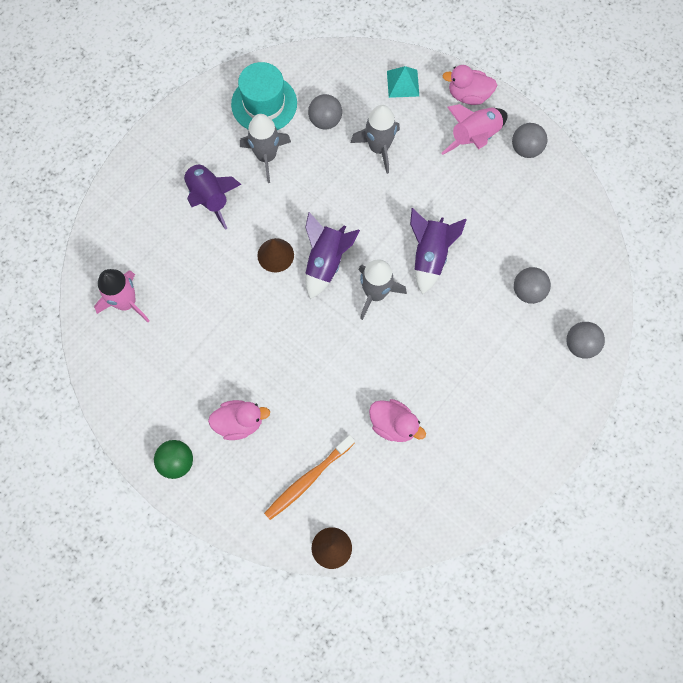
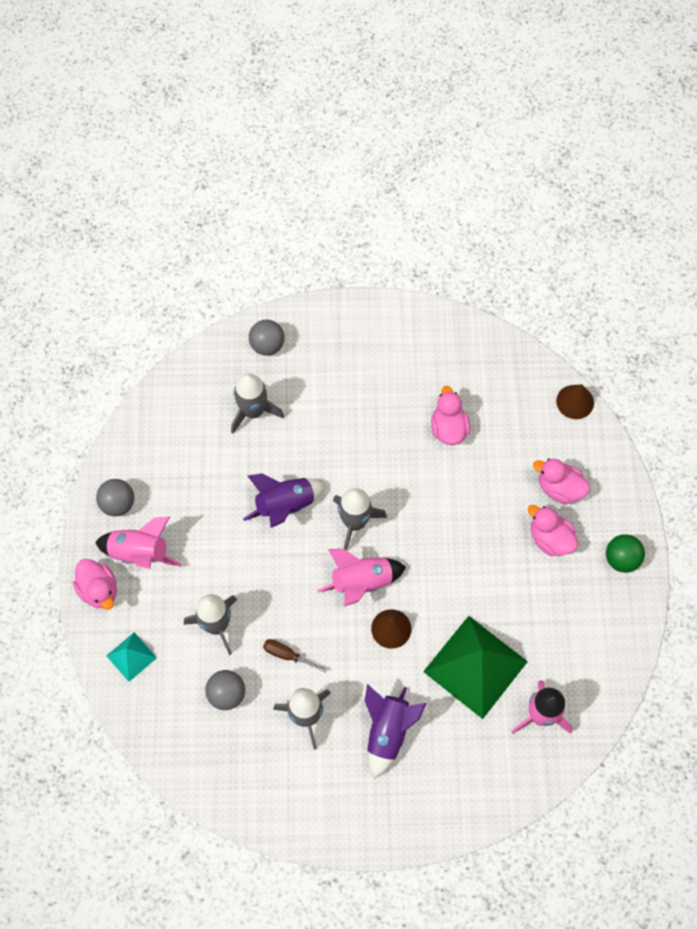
camera: 130 degrees left, 5 degrees down
turquoise hat [231,62,297,130] -> none
orange toothbrush [264,435,355,520] -> none
purple rocket [305,212,360,299] -> pink rocket [318,549,406,607]
grey ball [514,267,551,304] -> grey rocket [231,373,284,434]
none -> brown screwdriver [263,639,327,673]
none -> green pyramid [423,616,528,719]
none -> pink duck [533,459,590,504]

